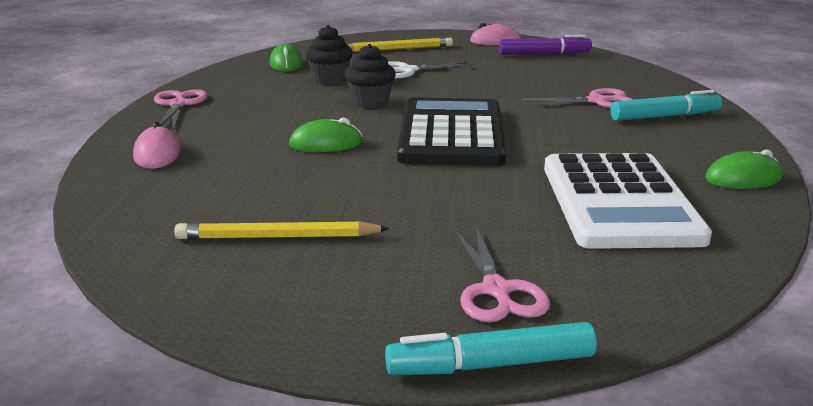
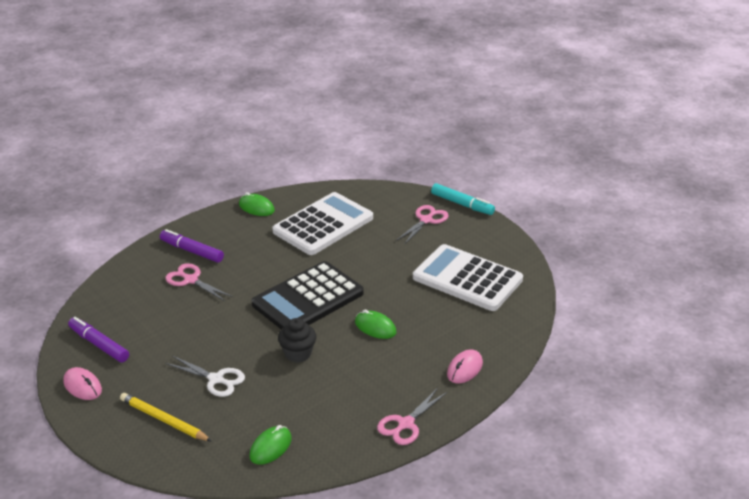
camera: 135 degrees left, 10 degrees up
yellow pencil [174,221,390,240] -> white calculator [413,244,523,311]
black cupcake [305,25,353,85] -> none
turquoise marker [611,90,722,121] -> purple marker [160,229,224,263]

